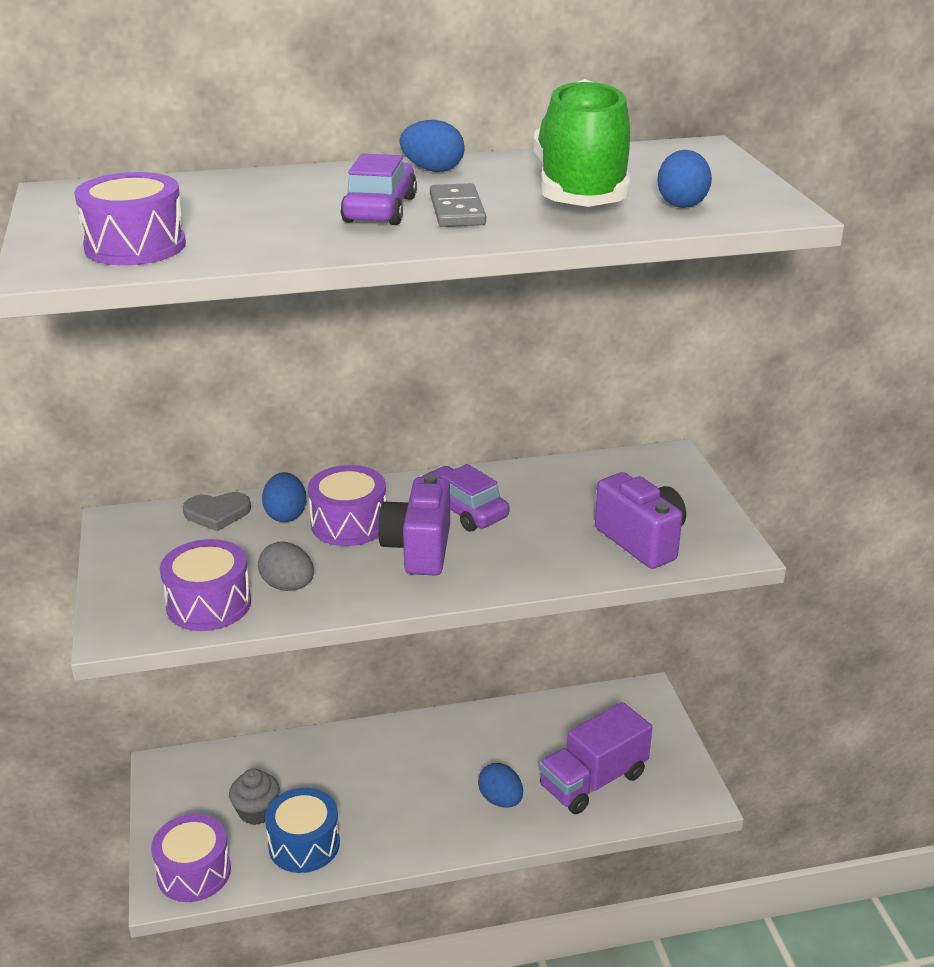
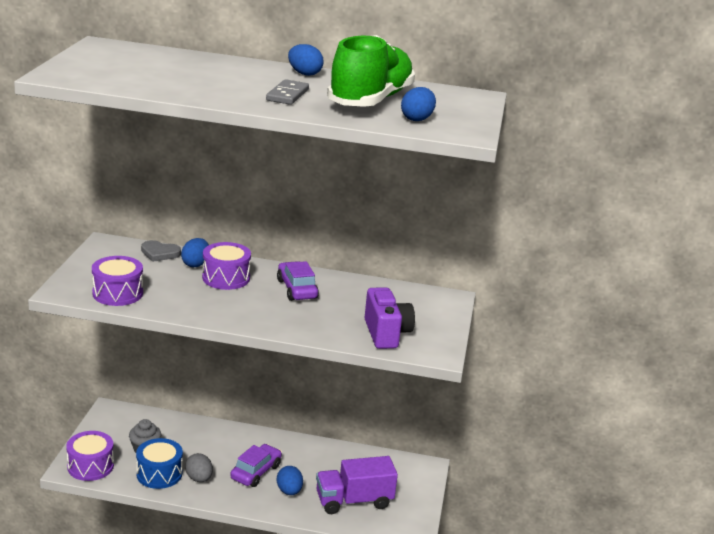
camera: 20 degrees right, 5 degrees down
purple drum [74,172,186,266] -> none
grey egg [258,542,314,591] -> grey egg moved to [185,453,213,482]
purple car [340,153,417,225] -> purple car moved to [230,444,282,487]
purple camera [378,474,450,576] -> none

